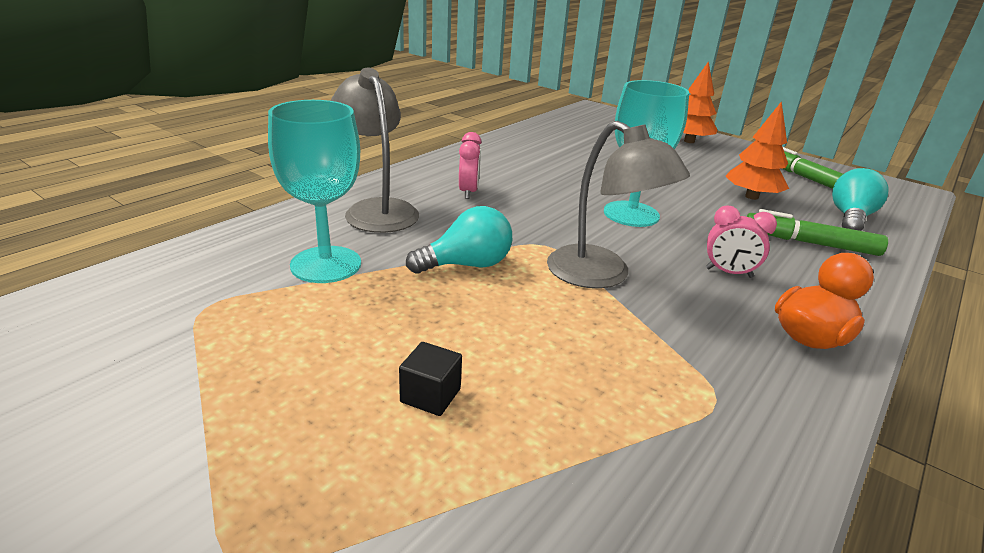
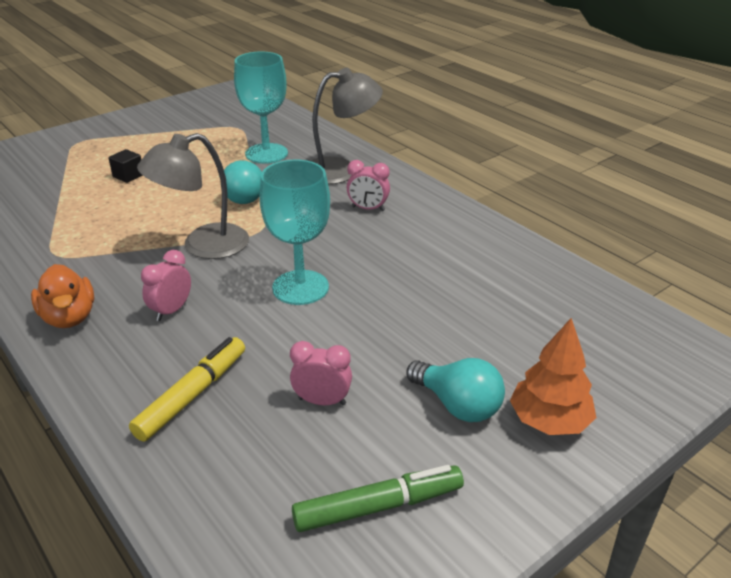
camera: 105 degrees right, 5 degrees up
orange tree [725,101,789,200] -> pink clock [290,341,352,405]
green marker [747,209,888,256] -> yellow marker [129,337,245,442]
turquoise light bulb [832,168,888,231] -> turquoise light bulb moved to [406,358,505,422]

